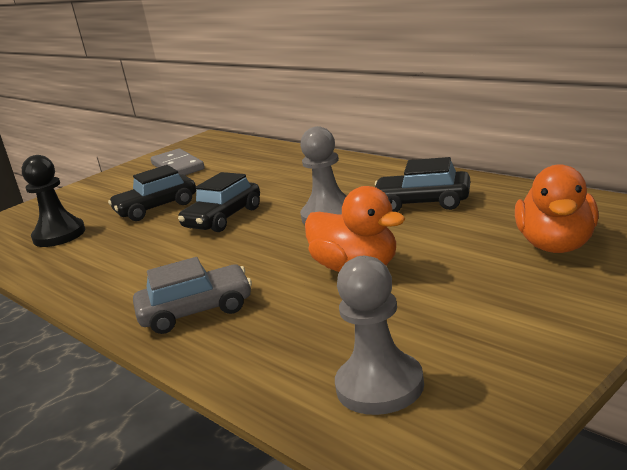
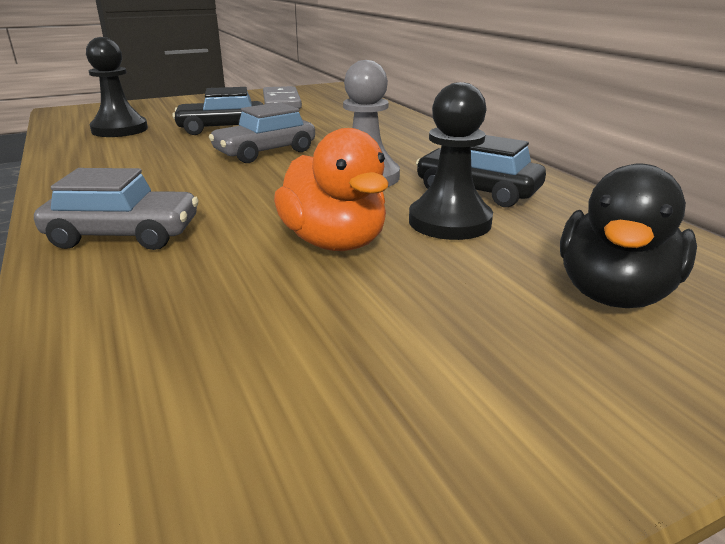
camera: 15 degrees right, 5 degrees up
black car [178,172,260,232] -> grey car [209,102,315,163]
grey pawn [335,256,424,415] -> none
orange duck [515,164,599,253] -> black duck [560,163,697,308]
none -> black pawn [409,82,493,240]

